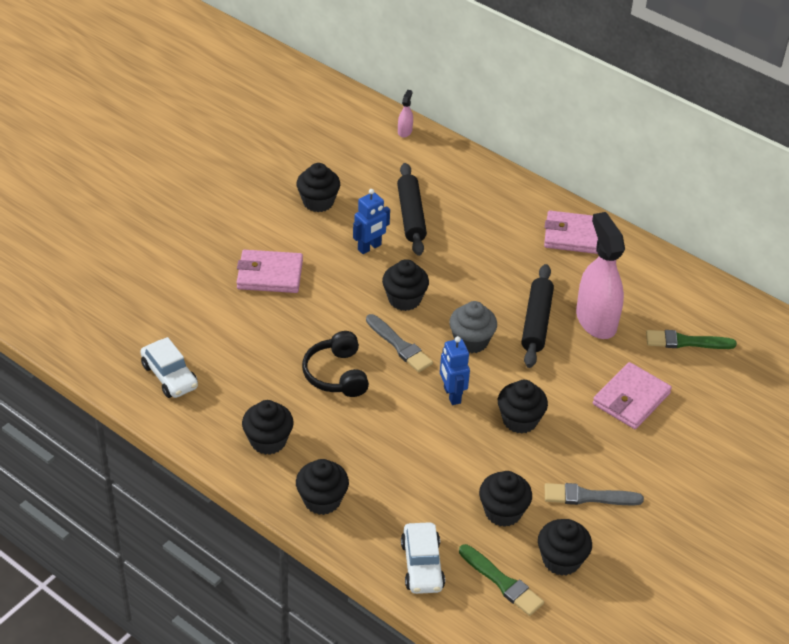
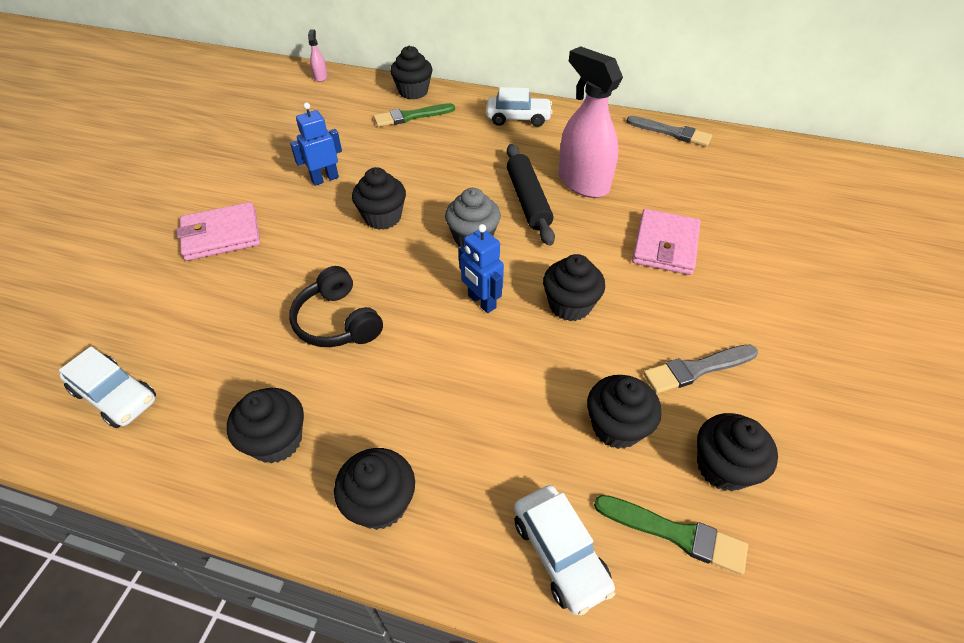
camera: 20 degrees left, 5 degrees up
black cupcake [296,163,340,212] -> black cupcake moved to [390,46,433,100]
blue robot [353,189,390,254] -> blue robot turned 150 degrees counterclockwise [290,102,342,186]
grey brush [366,314,433,372] -> grey brush moved to [626,116,712,146]
black rolling pin [397,163,427,256] -> none
pink wallet [544,211,598,254] -> white car [486,87,553,127]
green brush [646,330,737,349] -> green brush moved to [374,103,455,127]

